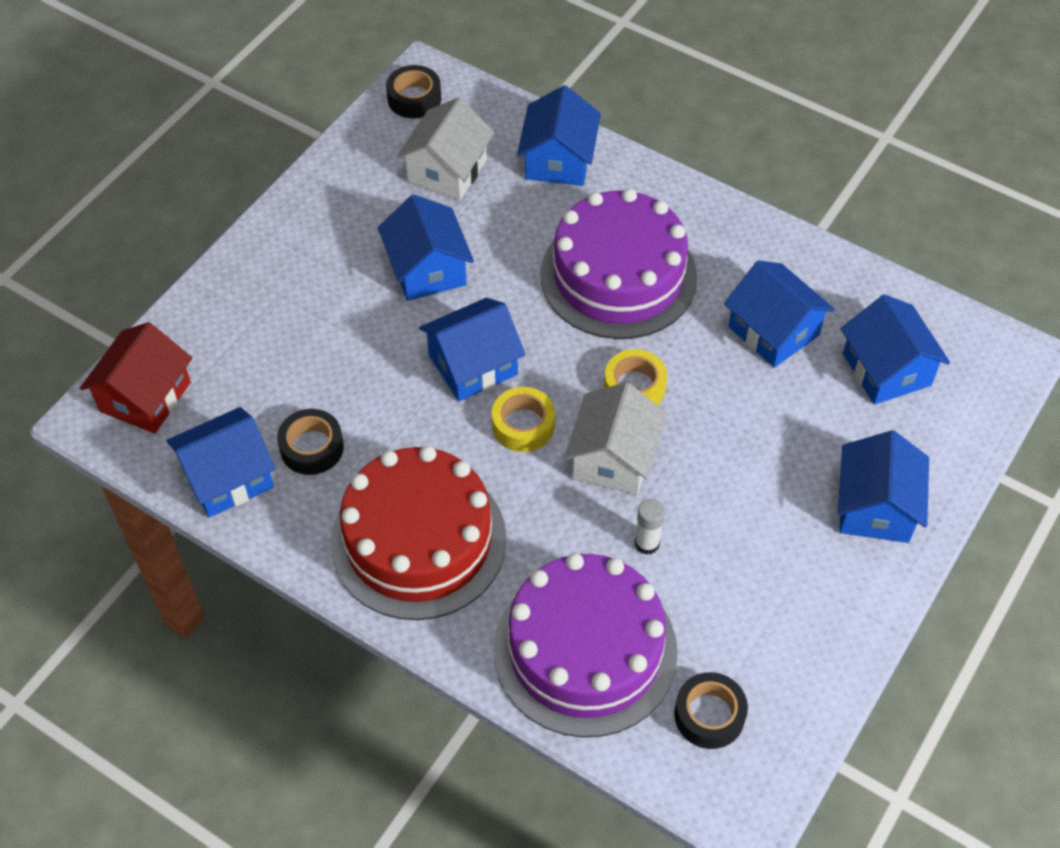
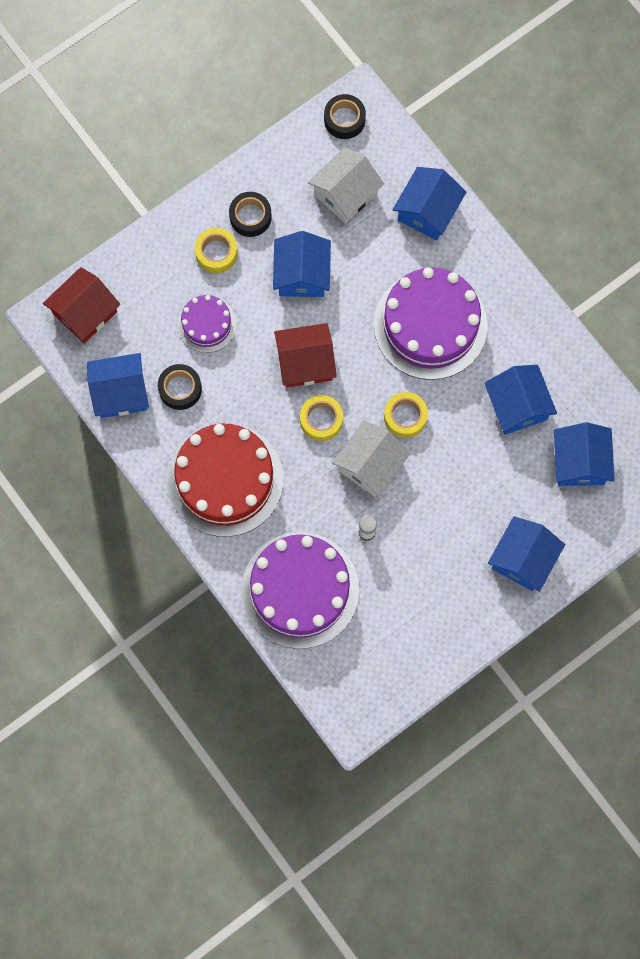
camera: 20 degrees right, 20 degrees up
blue house [419,298,526,401] -> red house [274,323,337,388]
black tape [674,672,748,749] -> black tape moved to [229,192,272,237]
none -> purple cake [177,295,237,353]
none -> yellow tape [195,228,238,273]

